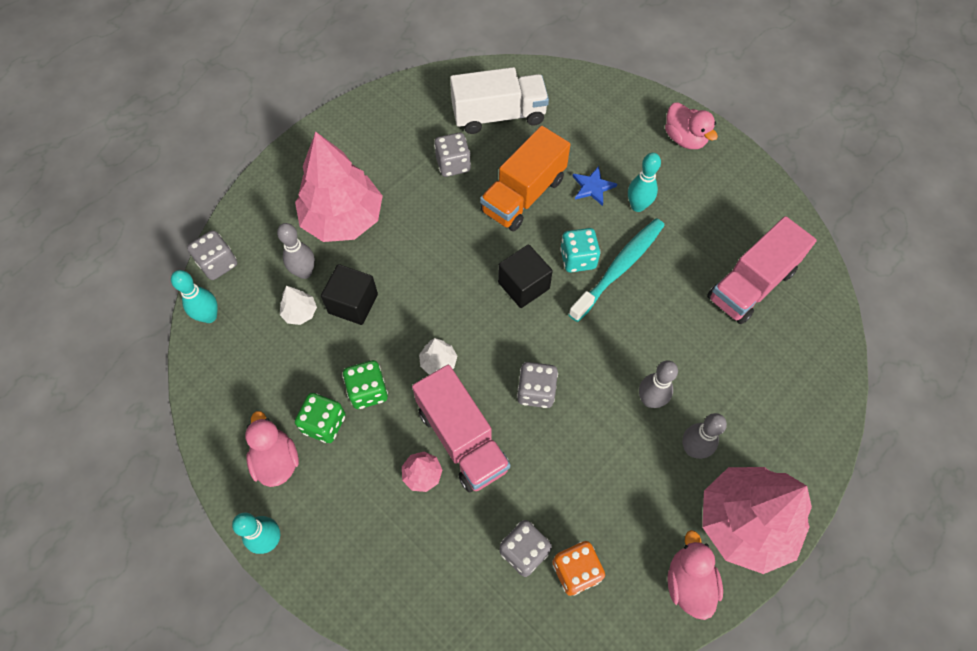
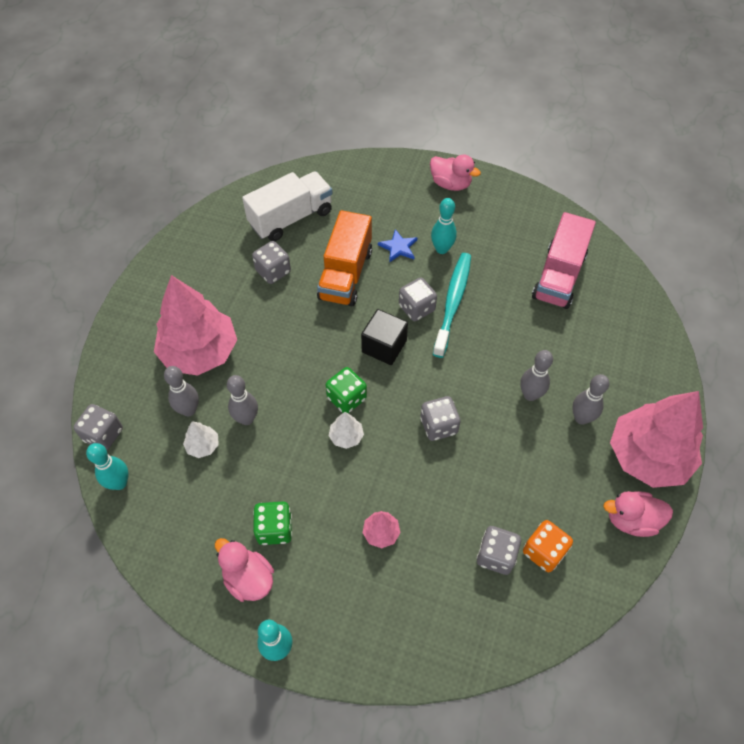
camera: 25 degrees left, 5 degrees down
black cube [321,264,378,325] -> grey bowling pin [227,375,258,425]
green dice [343,360,388,409] -> green dice moved to [326,367,367,413]
pink truck [412,365,510,493] -> none
turquoise dice [560,228,601,272] -> grey dice [399,278,437,321]
pink duck [667,530,723,620] -> pink duck turned 60 degrees counterclockwise [603,491,673,537]

